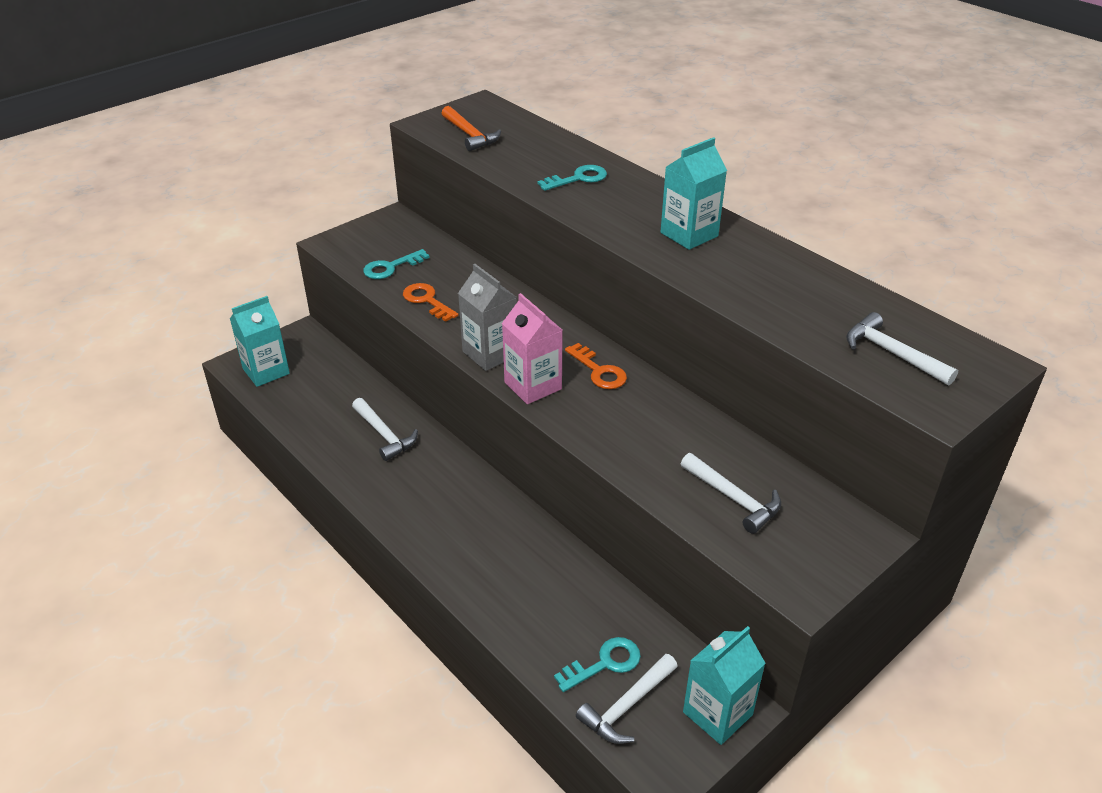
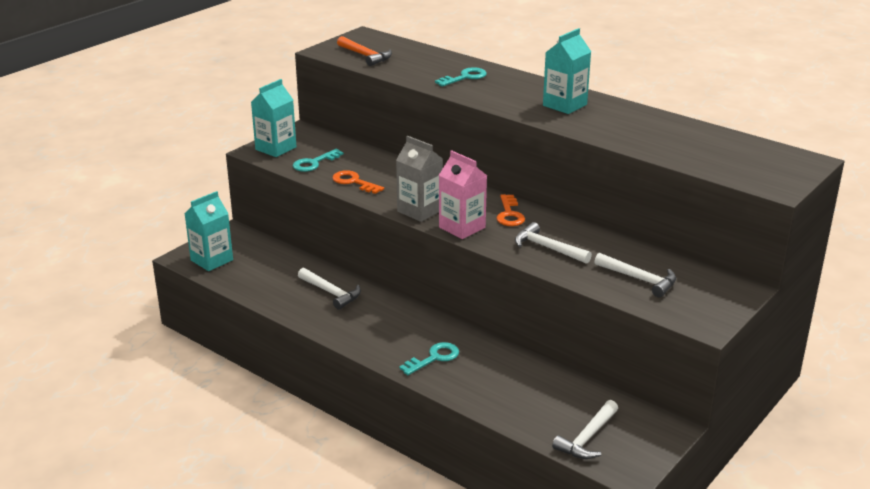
camera: 10 degrees left, 10 degrees down
turquoise key [554,637,641,692] -> turquoise key moved to [399,342,459,375]
orange key [565,343,627,389] -> orange key turned 45 degrees clockwise [497,194,525,226]
turquoise carton [683,626,766,745] -> turquoise carton moved to [251,79,296,157]
white hammer [846,312,958,385] -> white hammer moved to [515,222,592,264]

